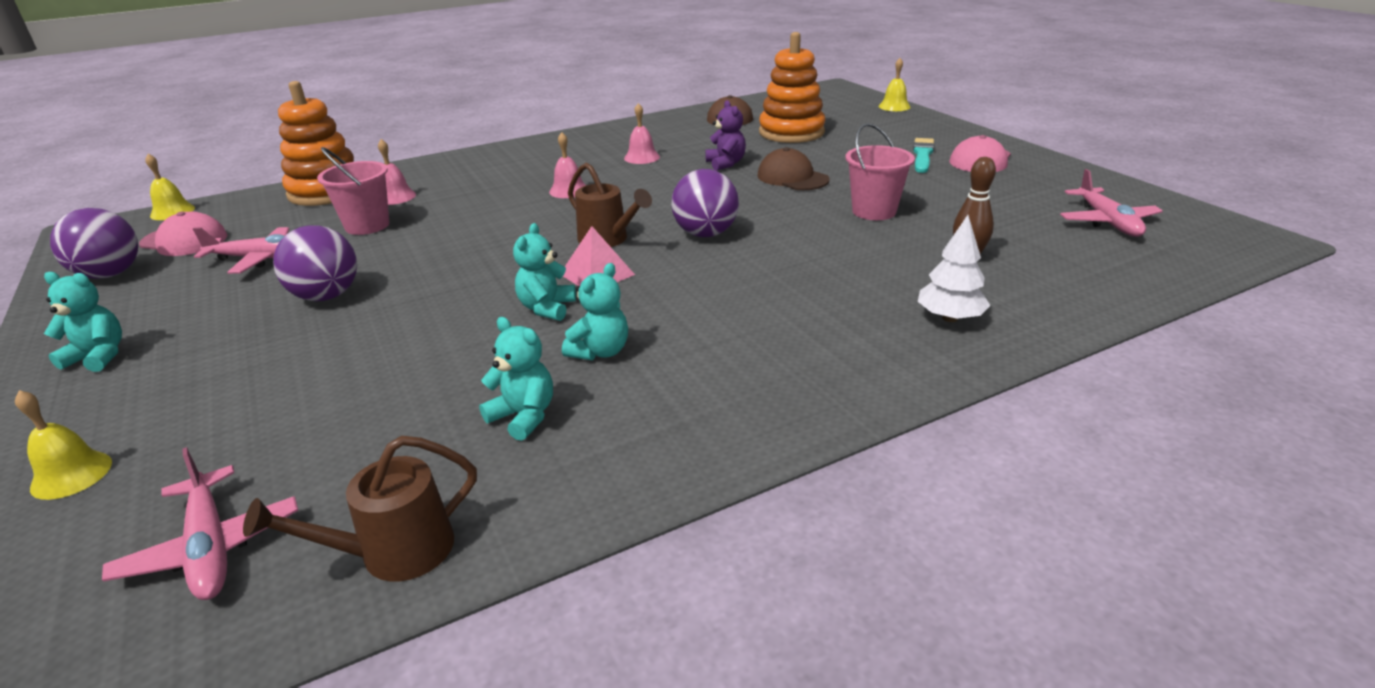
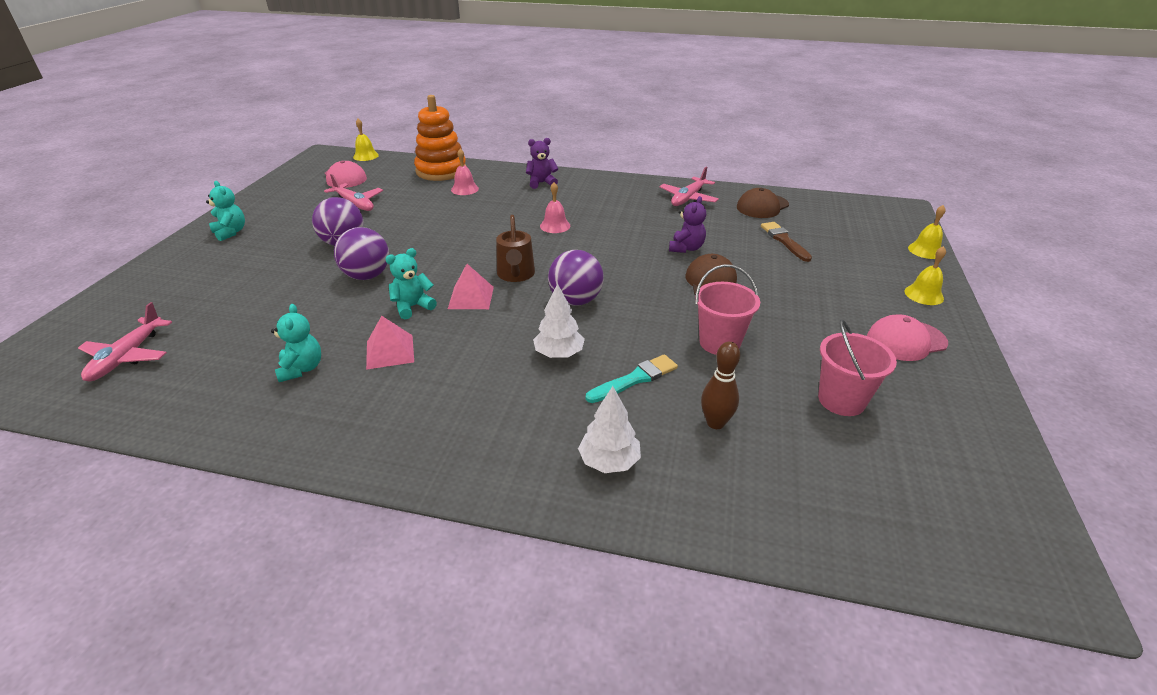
camera: 40 degrees right, 5 degrees up
yellow bell [15,390,112,500] -> yellow bell moved to [904,246,946,305]
purple ball [50,208,138,279] -> purple ball moved to [334,227,389,280]
brown watering can [243,436,477,581] -> none
pink bucket [317,147,389,235] -> pink bucket moved to [818,319,897,416]
turquoise teddy bear [562,263,628,360] -> pink pyramid [366,316,414,370]
pink bell [624,103,660,164] -> none
orange stacking toy [759,32,826,143] -> brown brush [761,222,812,262]
turquoise brush [913,138,934,173] -> turquoise brush moved to [586,354,678,403]
pink plane [1060,169,1163,237] -> pink plane moved to [660,167,719,206]
none -> purple teddy bear [526,138,558,189]
none -> white tree [533,283,585,358]

